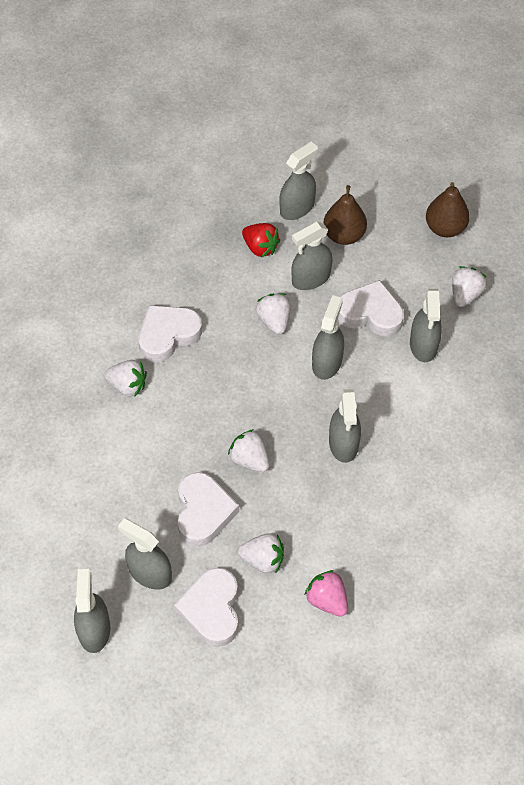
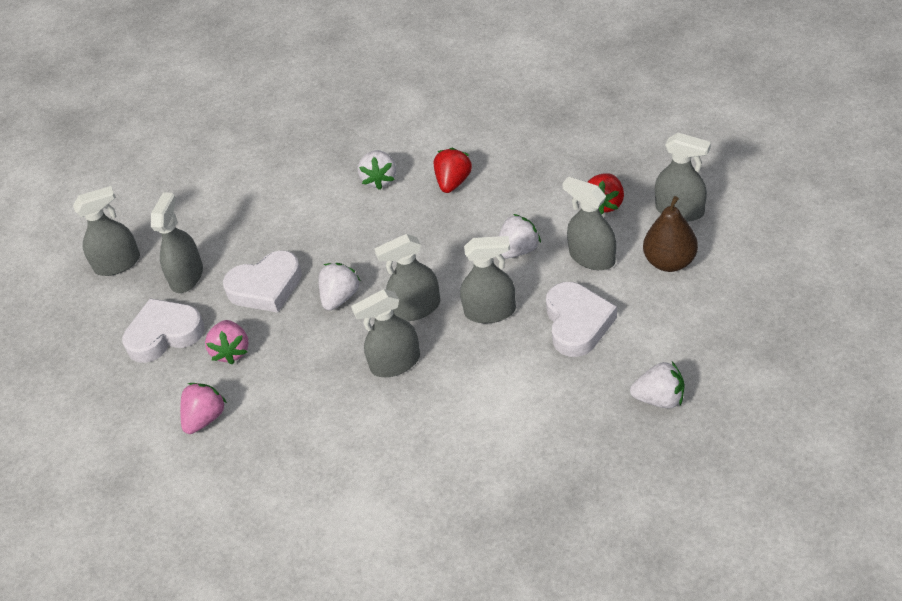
camera: 75 degrees right, 10 degrees down
white heart [138,305,202,362] -> red strawberry [434,148,472,193]
white strawberry [238,533,284,573] -> pink strawberry [205,320,249,365]
grey spray bottle [410,289,442,362] -> grey spray bottle moved to [374,234,440,321]
brown pear [426,182,470,237] -> none

